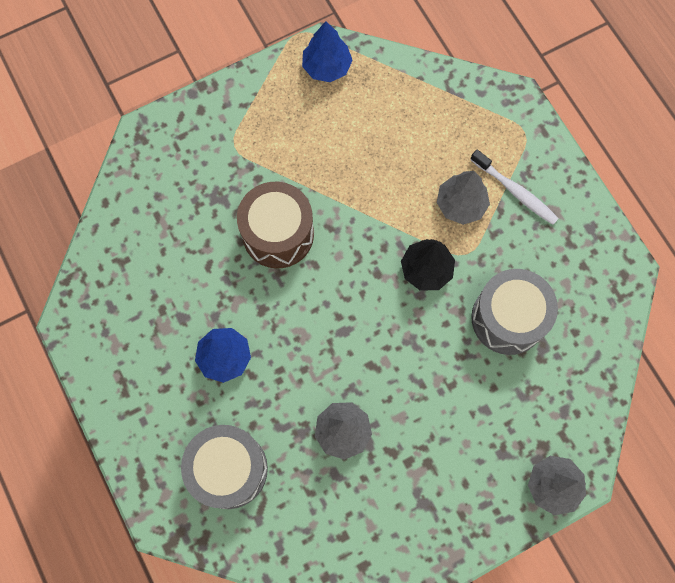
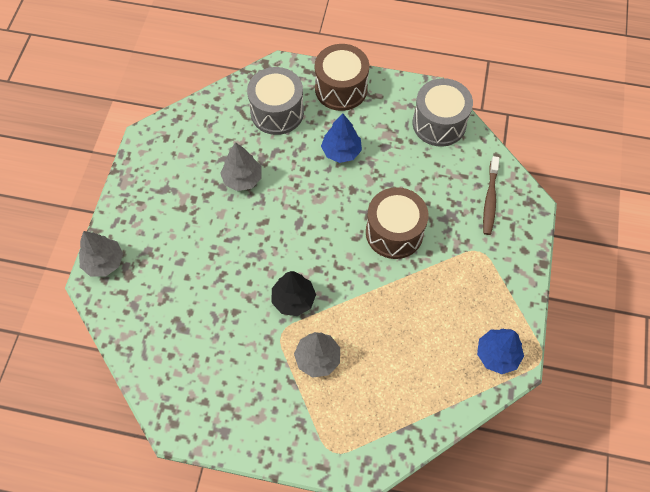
camera: 130 degrees right, 10 degrees down
white toothbrush [470,150,559,225] -> none
grey drum [471,269,558,355] -> grey drum moved to [413,78,473,147]
none -> brown drum [315,44,369,111]
none -> brown toothbrush [483,156,499,235]

